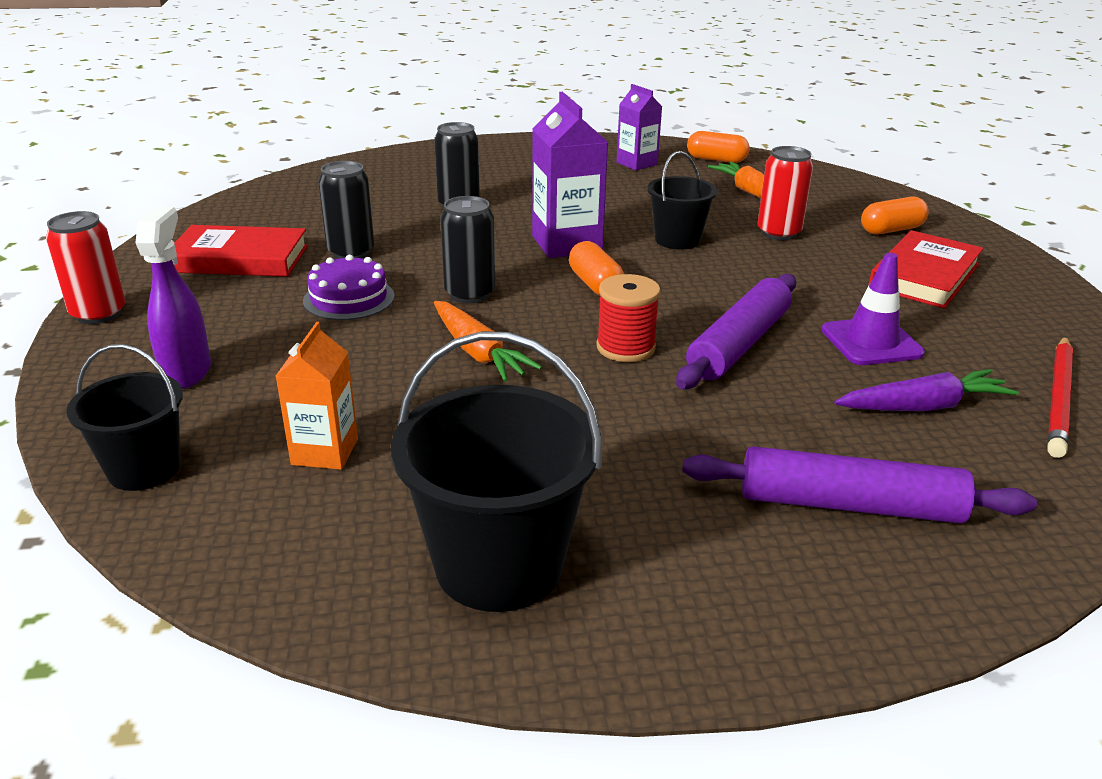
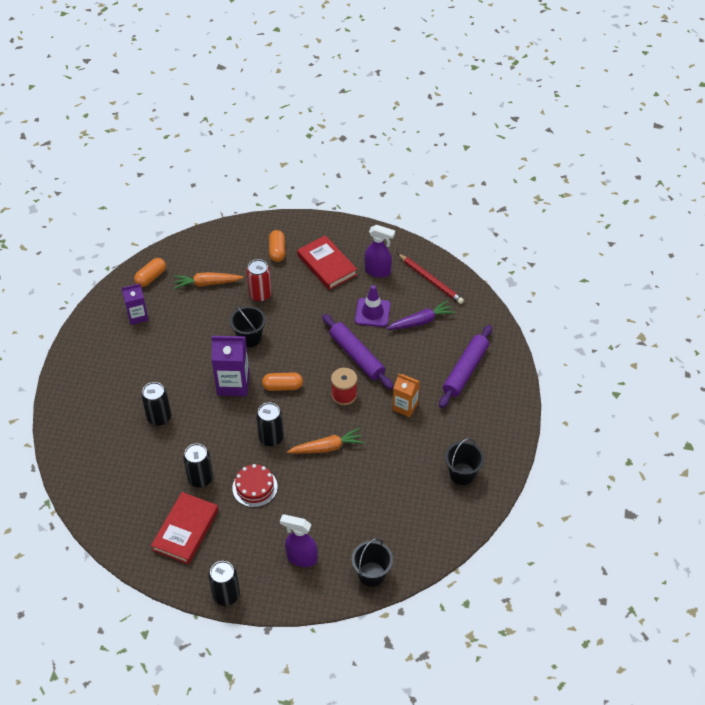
camera: 70 degrees left, 20 degrees up
red can [46,211,126,324] -> black can [208,561,240,606]
orange carton [276,322,358,470] -> orange carton moved to [393,374,420,417]
purple cake [303,255,395,320] -> red cake [232,464,278,507]
black bucket [391,331,602,612] -> black bucket [445,438,484,485], size x0.61
purple carrot [834,369,1019,411] -> purple carrot turned 60 degrees clockwise [387,300,455,330]
none -> purple spray bottle [364,225,395,278]

